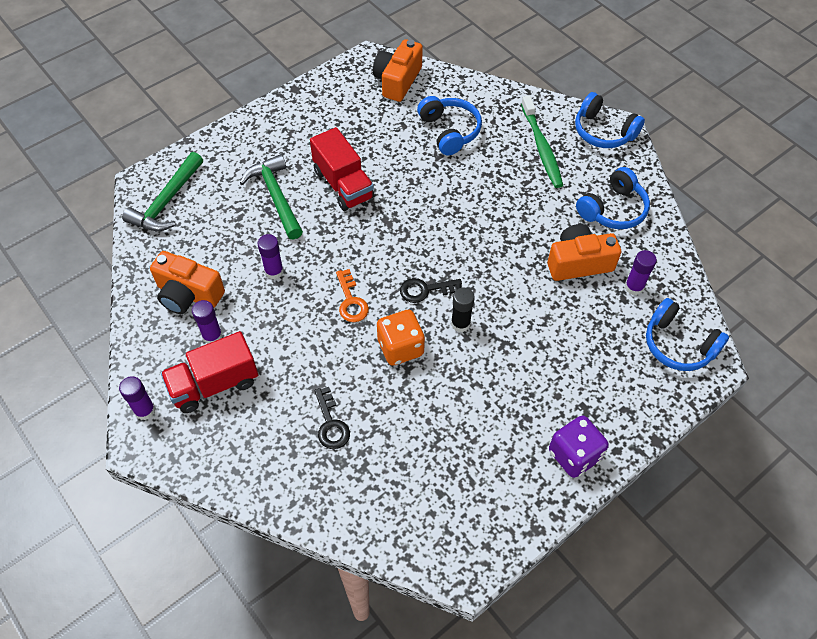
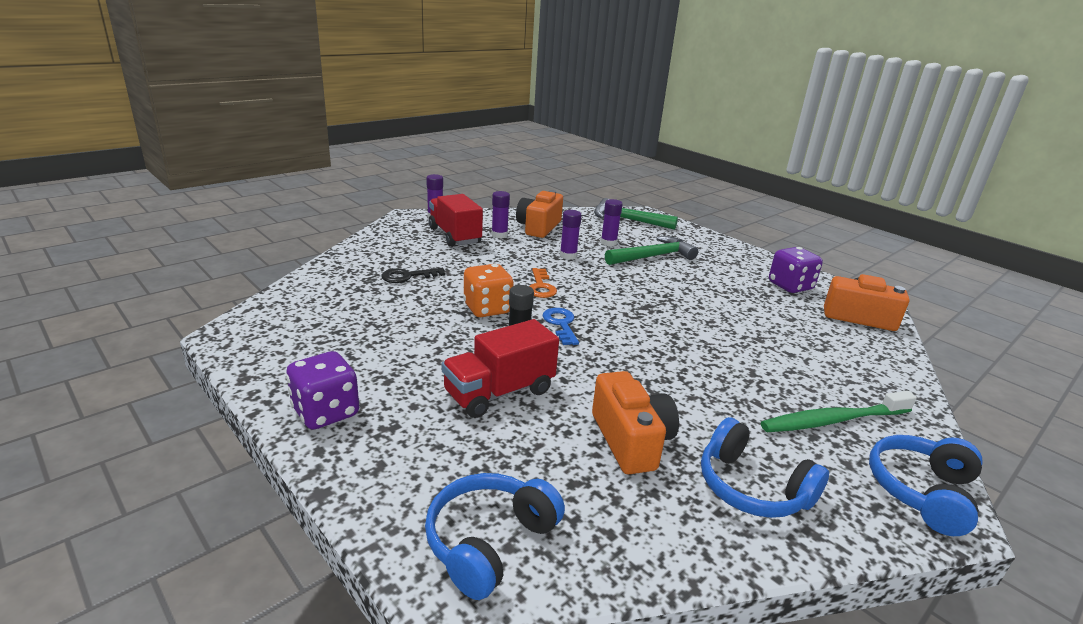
camera: 85 degrees right, 30 degrees down
red truck [310,127,375,211] -> red truck moved to [442,319,559,418]
orange key [336,269,369,322] -> orange key turned 75 degrees counterclockwise [529,268,557,298]
black key [400,278,462,303] -> blue key [543,308,579,345]
blue headphones [417,96,482,155] -> none
purple glue stick [625,250,657,295] -> purple glue stick moved to [601,199,623,246]
none -> purple dice [769,247,823,293]

